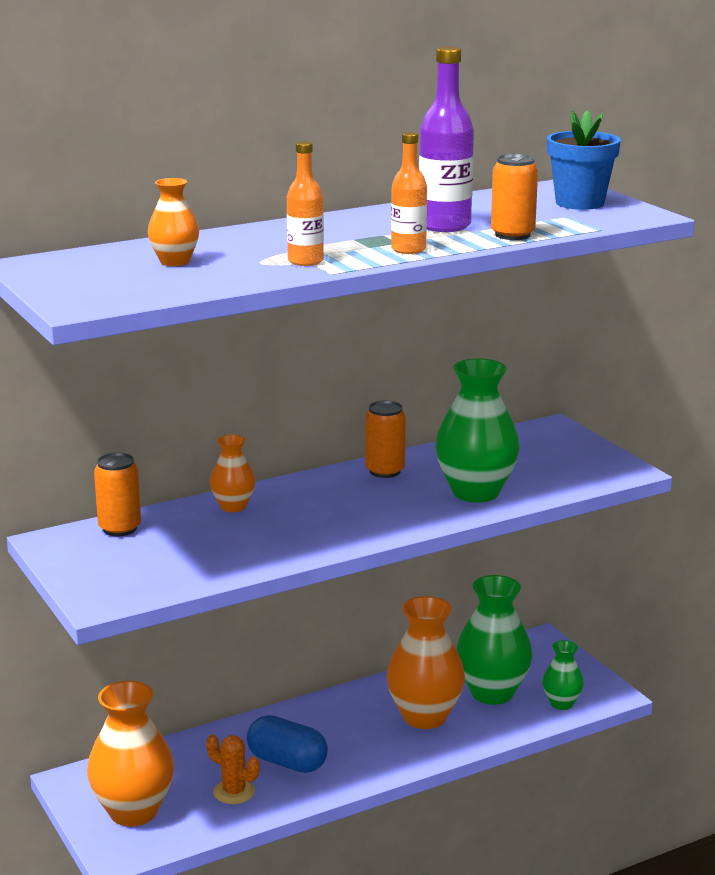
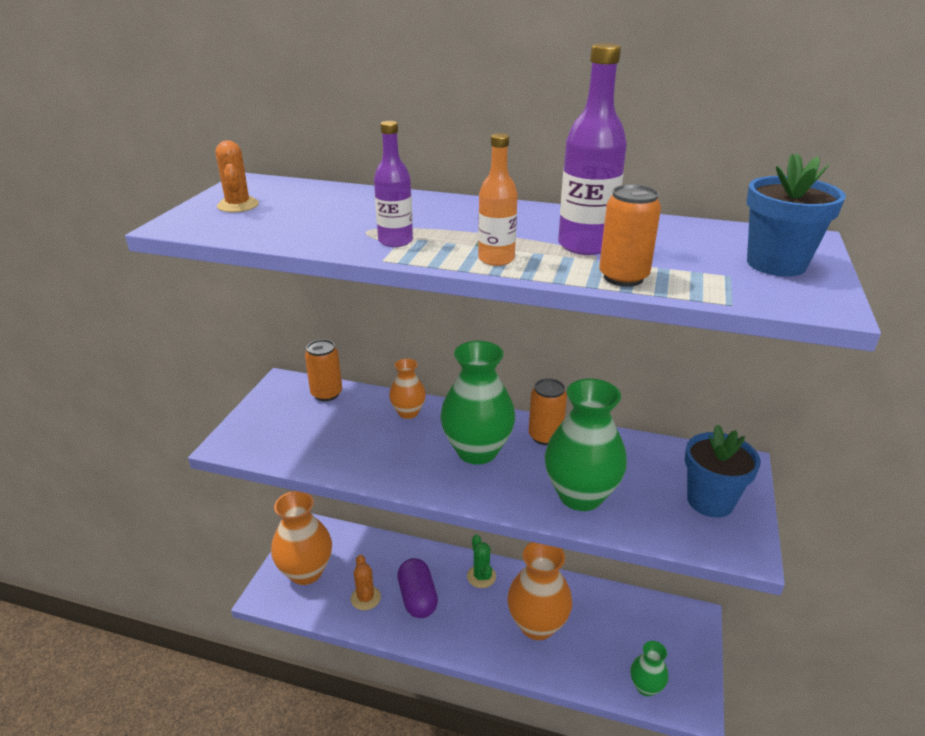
camera: 45 degrees right, 10 degrees up
orange vase [148,178,199,266] -> none
blue capsule [247,715,328,773] -> purple capsule [397,558,438,618]
orange bottle [287,141,324,266] -> purple bottle [374,121,413,247]
green vase [456,575,533,705] -> green vase moved to [440,341,515,465]
none -> orange cactus [215,140,259,212]
none -> green cactus [467,534,496,588]
none -> blue flower pot [685,424,761,518]

